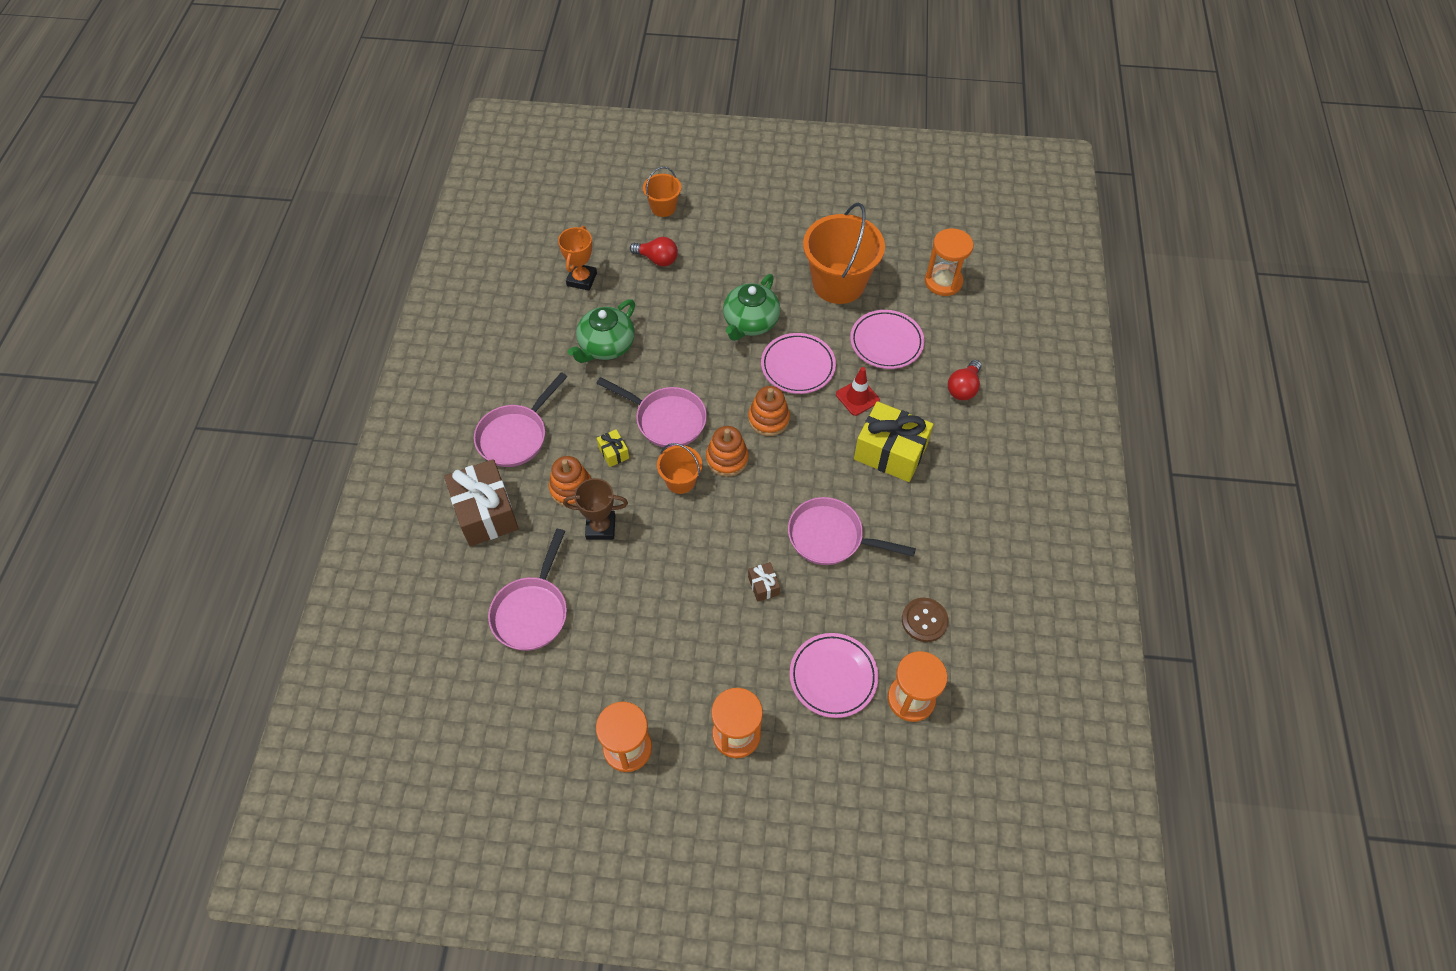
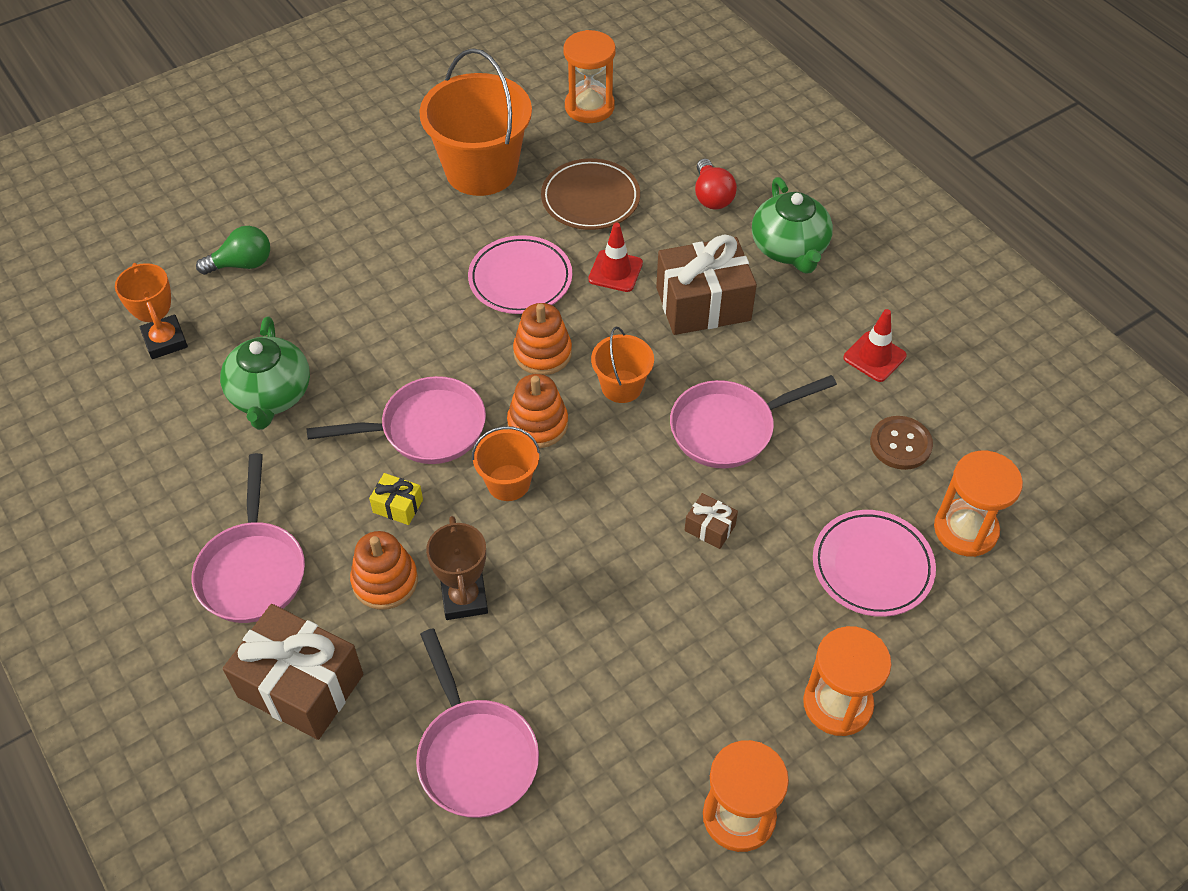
camera: 40 degrees left, 5 degrees down
brown trophy [563,478,628,540] -> brown trophy turned 60 degrees counterclockwise [426,516,488,620]
red light bulb [630,237,678,267] -> green light bulb [196,226,270,275]
orange bucket [643,167,681,217] -> orange bucket moved to [591,327,654,403]
green teapot [723,274,780,341] -> green teapot moved to [752,177,833,274]
pink plate [850,310,924,369] -> brown plate [541,158,640,230]
yellow gift [854,401,933,482] -> brown gift [656,234,757,335]
none -> red traffic cone [844,309,907,382]

